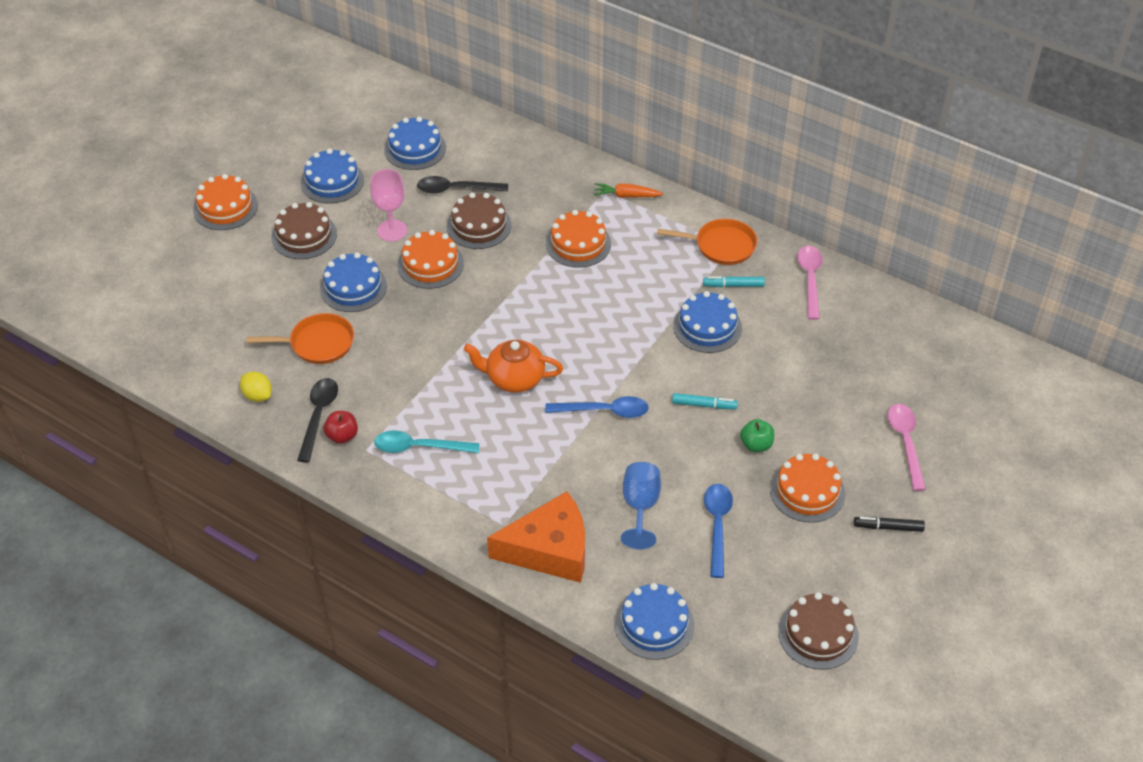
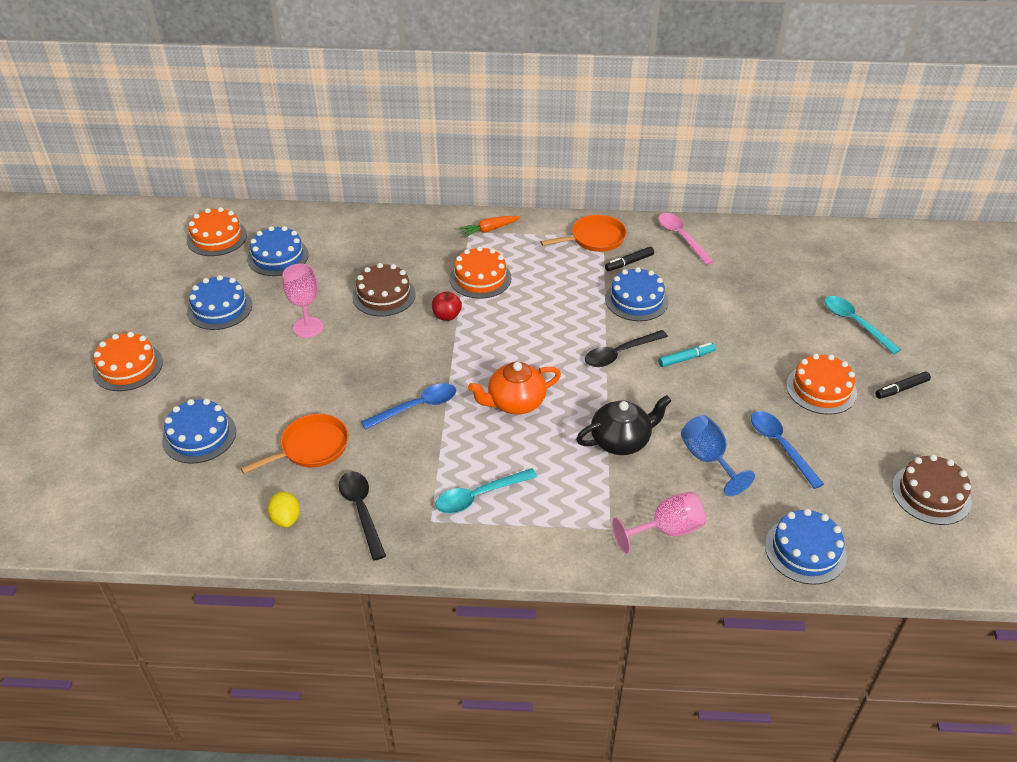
camera: 30 degrees left, 5 degrees down
yellow lemon [240,372,272,402] -> yellow lemon turned 60 degrees clockwise [267,491,300,528]
brown cake [271,202,337,259] -> none
blue cake [320,252,387,312] -> blue cake moved to [162,399,236,464]
red apple [323,411,358,444] -> red apple moved to [432,291,462,321]
orange cake [398,230,464,289] -> orange cake moved to [187,207,247,256]
black spoon [417,176,508,194] -> black spoon moved to [585,330,668,367]
orange cheese [487,491,585,583] -> pink goblet [612,492,706,554]
blue spoon [545,396,649,418] -> blue spoon moved to [361,383,456,430]
turquoise marker [703,276,765,287] -> black marker [605,247,654,271]
green apple [740,419,774,452] -> none
pink spoon [888,404,926,491] -> turquoise spoon [824,296,901,354]
none -> black teapot [576,395,671,455]

